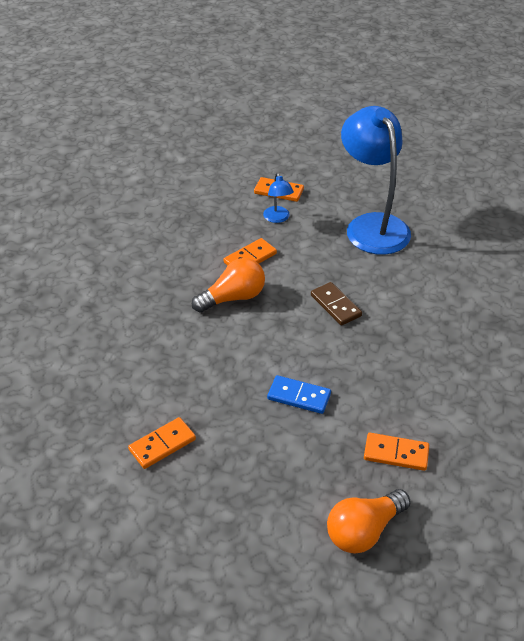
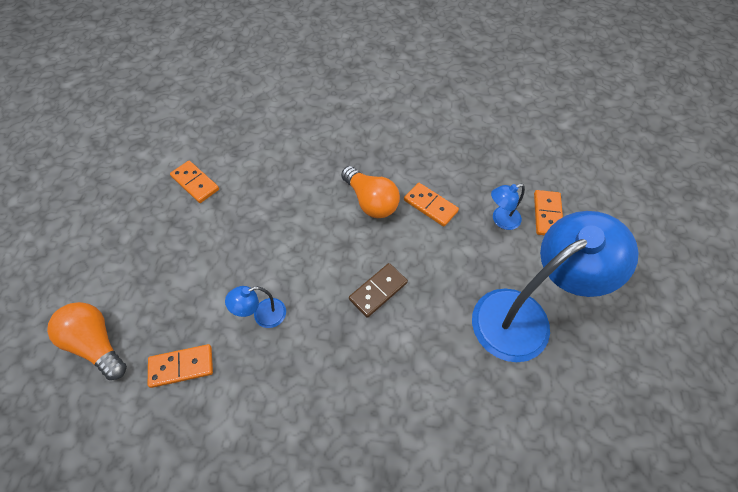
camera: 80 degrees right, 15 degrees up
blue domino [267,375,331,414] -> none
orange domino [364,433,429,471] -> orange domino turned 75 degrees clockwise [148,344,213,388]
none -> blue lamp [225,286,286,328]

